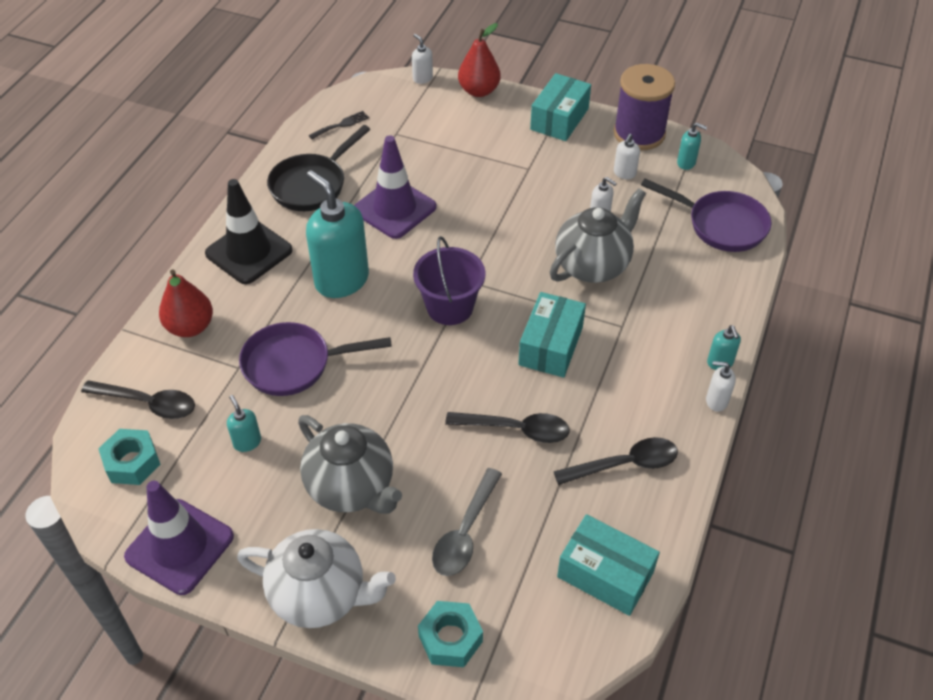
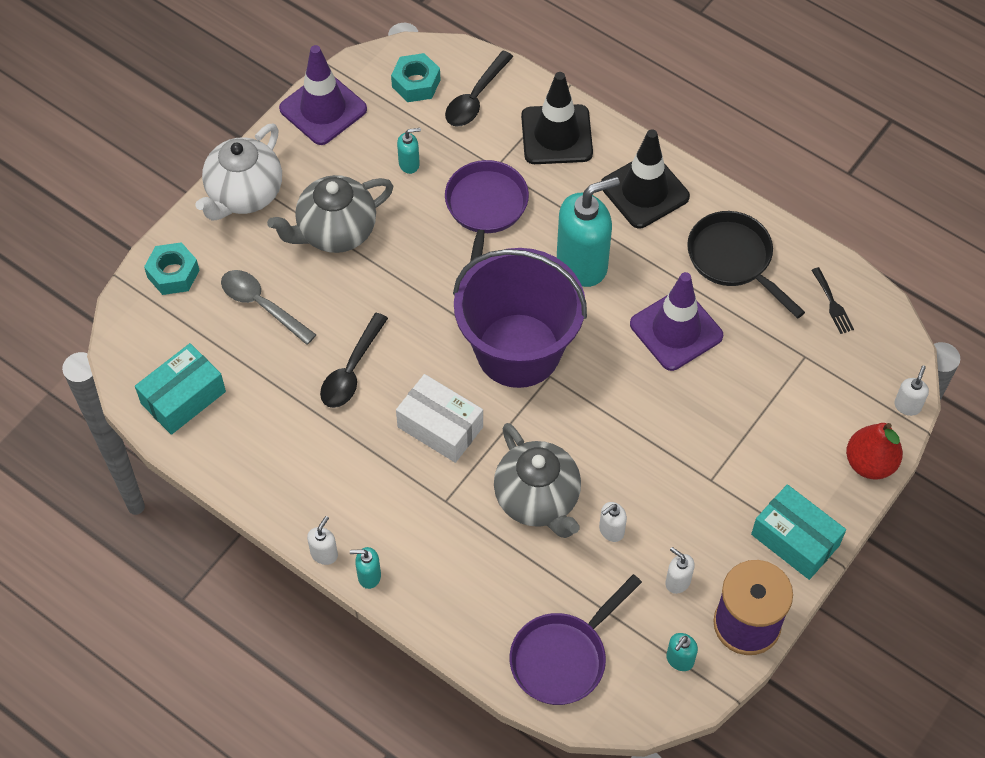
camera: 105 degrees right, 10 degrees up
red pear [159,270,213,337] -> black traffic cone [521,72,593,164]
white soap dispenser [412,34,433,84] -> white soap dispenser turned 45 degrees counterclockwise [894,365,929,416]
purple bucket [413,236,485,325] -> purple bucket [453,248,587,388], size x1.73
turquoise box [518,292,586,378] -> white box [396,374,483,463]
black spoon [554,437,678,485] -> none

